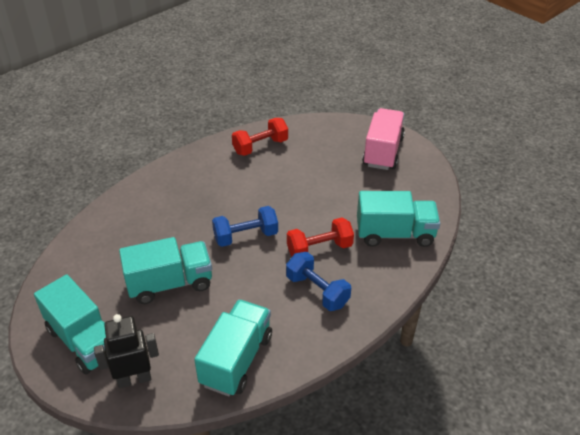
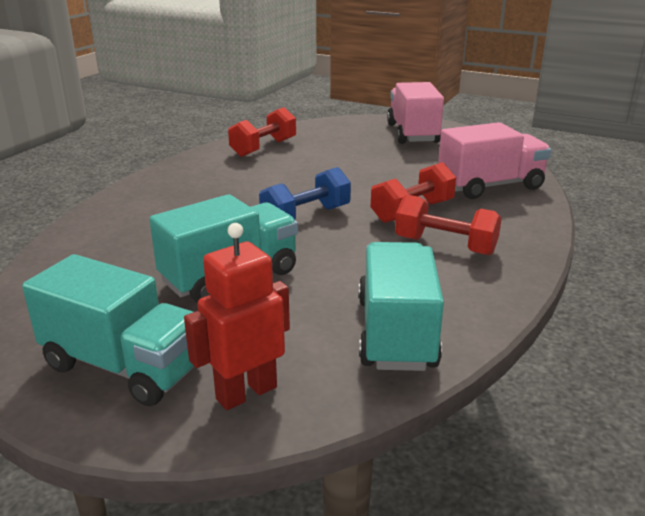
camera: 20 degrees left, 15 degrees down
black robot [94,314,159,388] -> red robot [184,223,290,410]
blue dumbbell [286,252,351,311] -> red dumbbell [395,195,502,255]
turquoise truck [357,191,440,247] -> pink truck [438,122,551,199]

